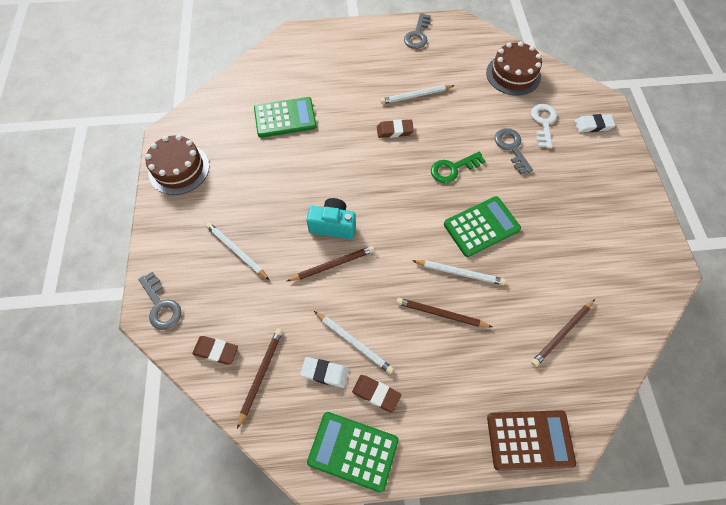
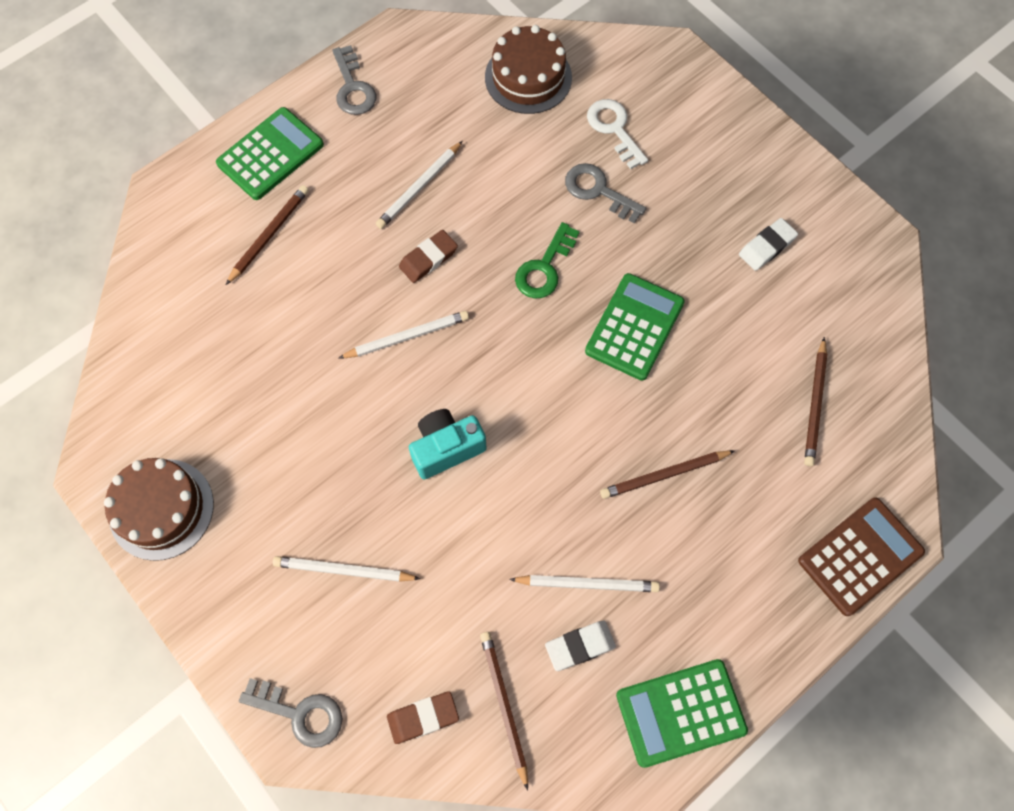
camera: 35 degrees left, 5 degrees up
green calculator [254,97,317,138] -> green calculator moved to [216,107,324,200]
brown pencil [287,246,375,281] -> brown pencil moved to [226,185,309,285]
brown eraser [352,375,401,413] -> none
white pencil [412,260,506,285] -> white pencil moved to [339,311,469,358]
white eraser [575,114,616,132] -> white eraser moved to [739,218,798,271]

